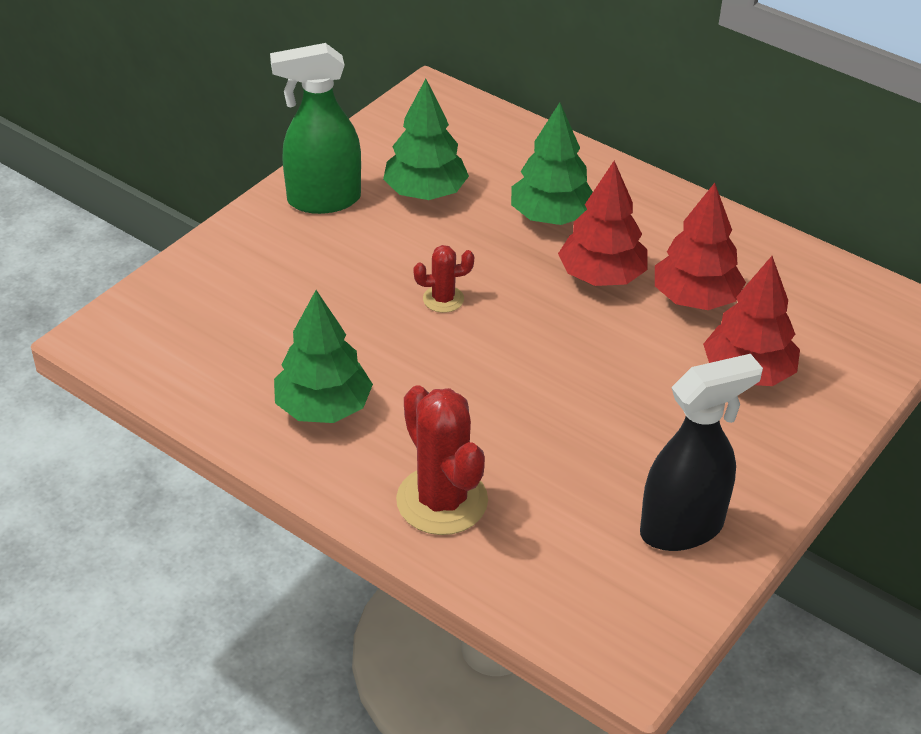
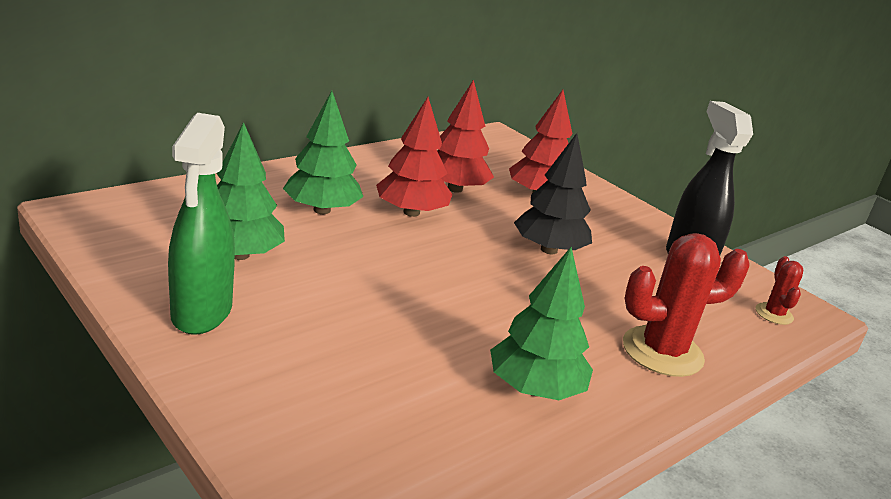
camera: 80 degrees left, 15 degrees down
red cactus [413,245,474,313] -> red cactus moved to [756,256,803,325]
none -> black tree [514,133,592,255]

